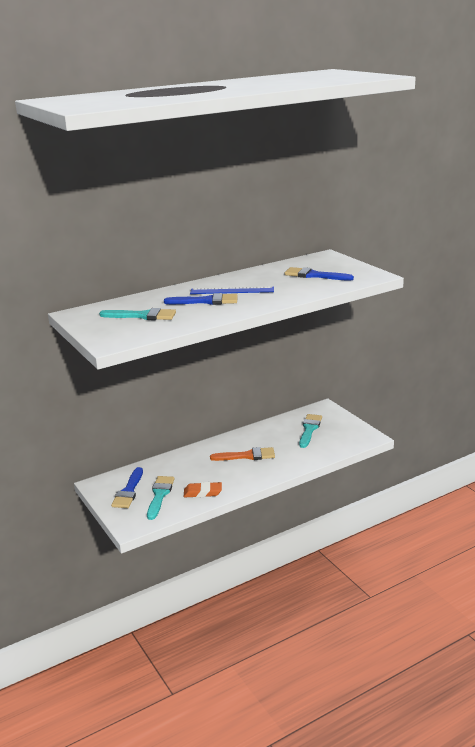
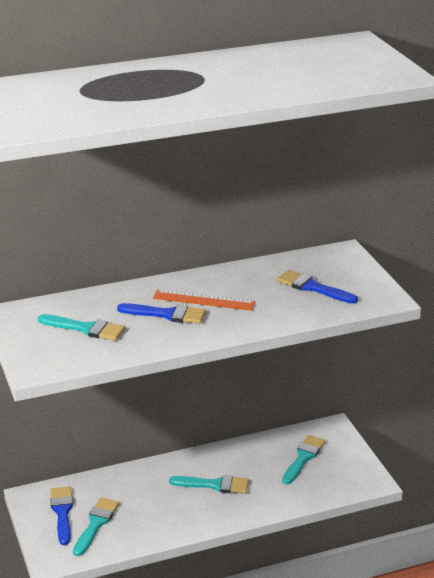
camera: 10 degrees right, 5 degrees up
blue brush [111,467,143,508] -> blue brush turned 150 degrees clockwise [50,486,73,545]
orange eraser [184,482,222,498] -> none
blue ruler [190,287,274,294] -> orange ruler [153,289,256,311]
orange brush [210,447,275,461] -> turquoise brush [169,475,249,494]

